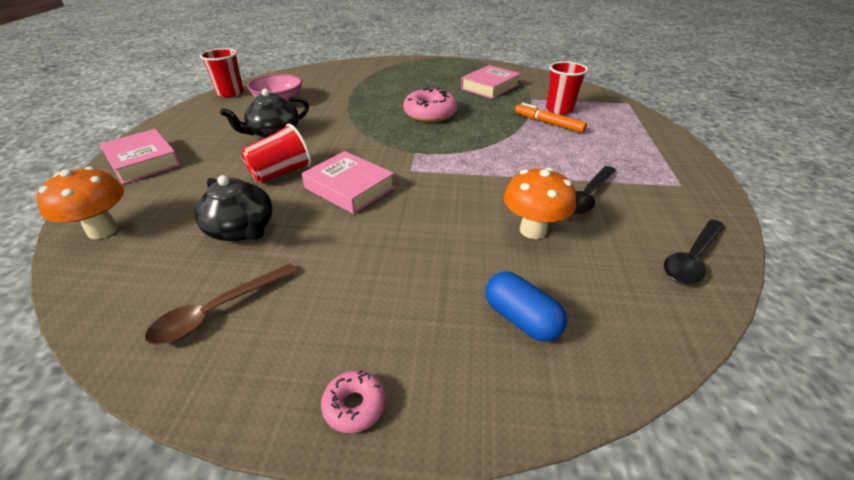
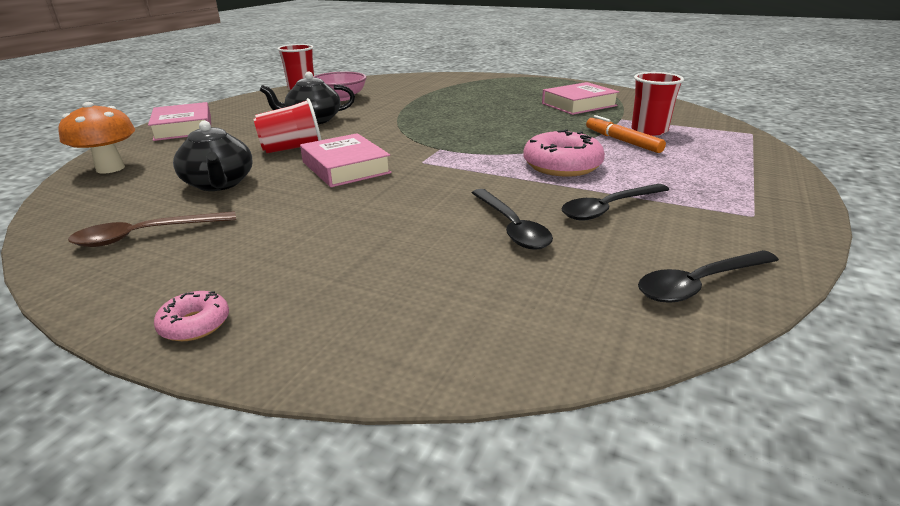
camera: 20 degrees right, 10 degrees down
pink donut [403,87,458,122] -> pink donut moved to [523,129,605,177]
blue capsule [485,271,567,342] -> none
orange mushroom [504,167,576,239] -> black spoon [472,189,553,250]

